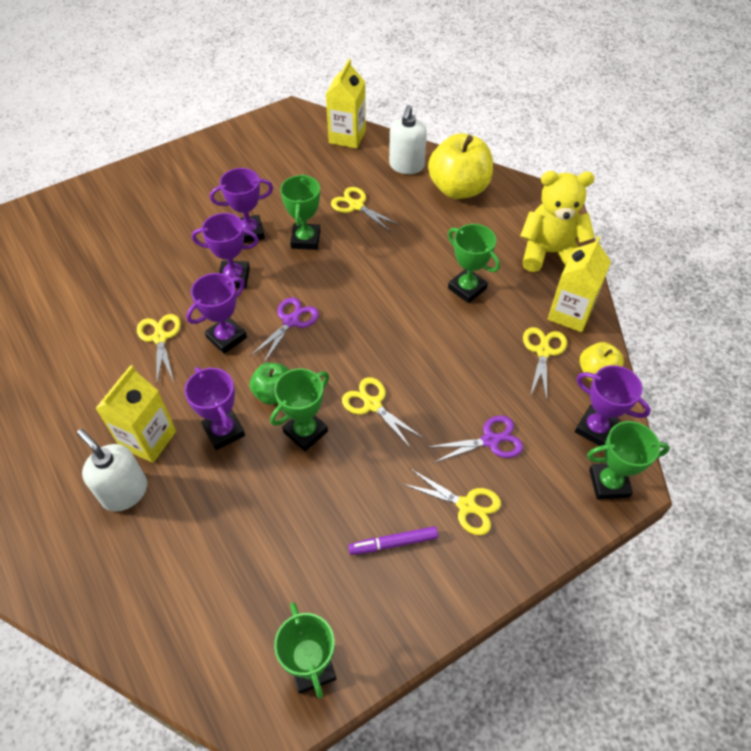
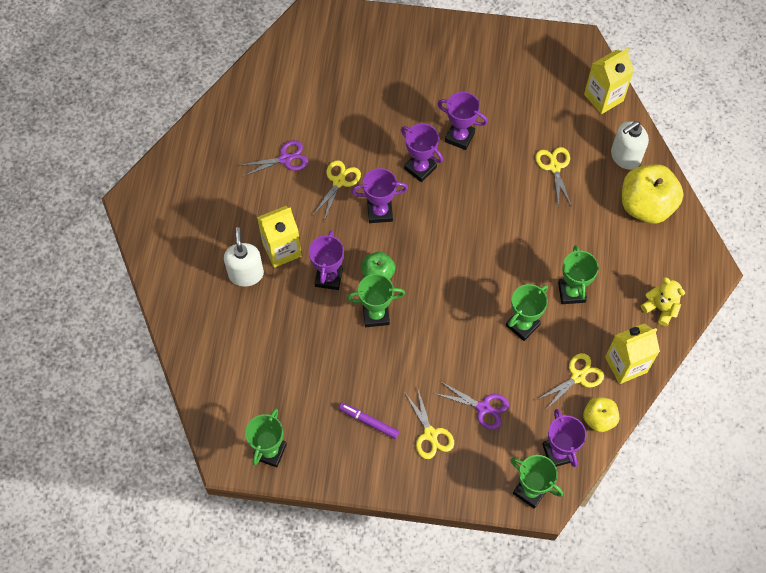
camera: 40 degrees right, 10 degrees up
purple scissors [250,297,319,364] -> purple scissors moved to [239,140,308,176]
green trophy [280,174,320,250] -> green trophy moved to [506,284,548,341]
yellow scissors [342,377,423,448] -> none
yellow teddy bear [520,171,595,272] -> yellow teddy bear [641,277,685,326], size x0.59

